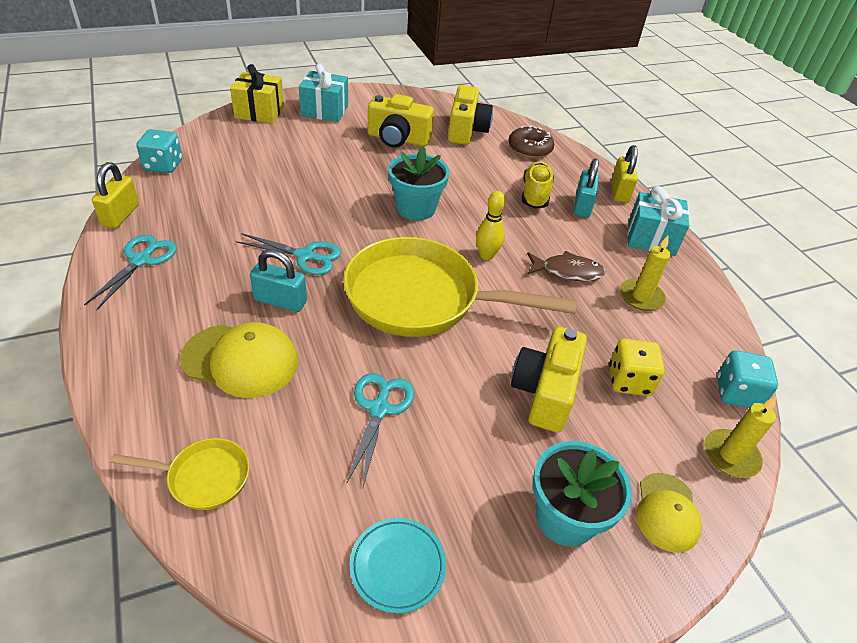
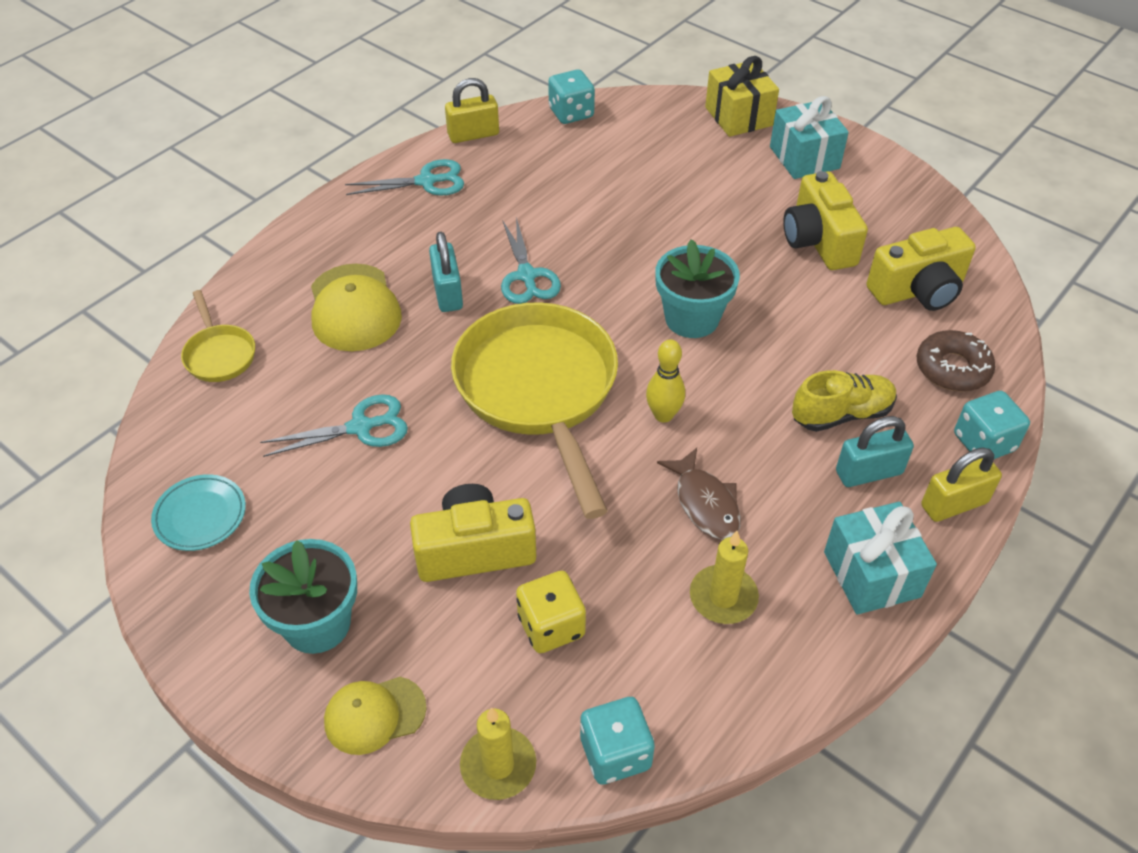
camera: 65 degrees right, 5 degrees up
none -> turquoise dice [954,391,1030,459]

